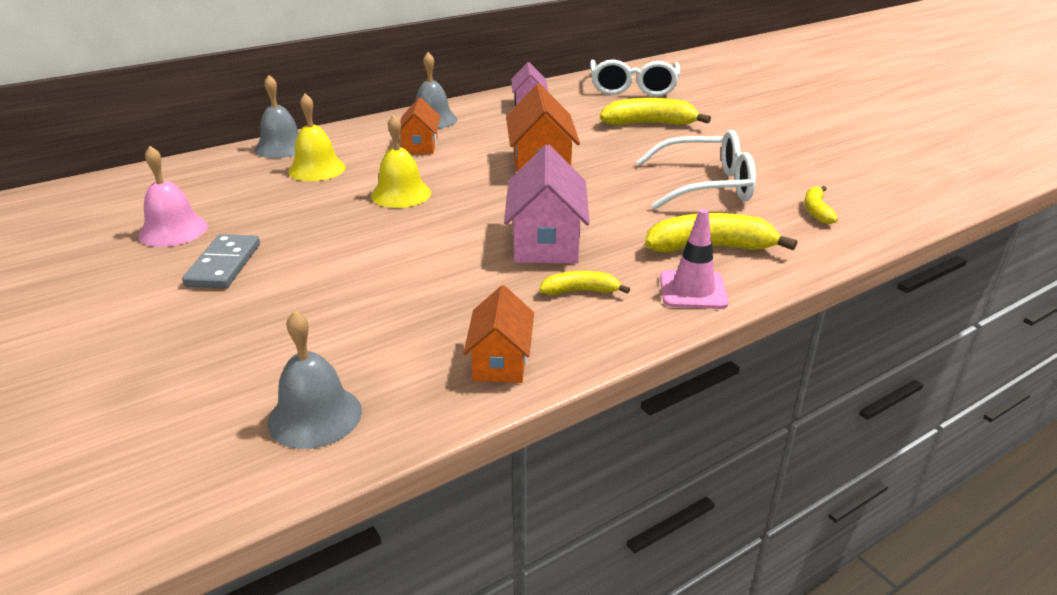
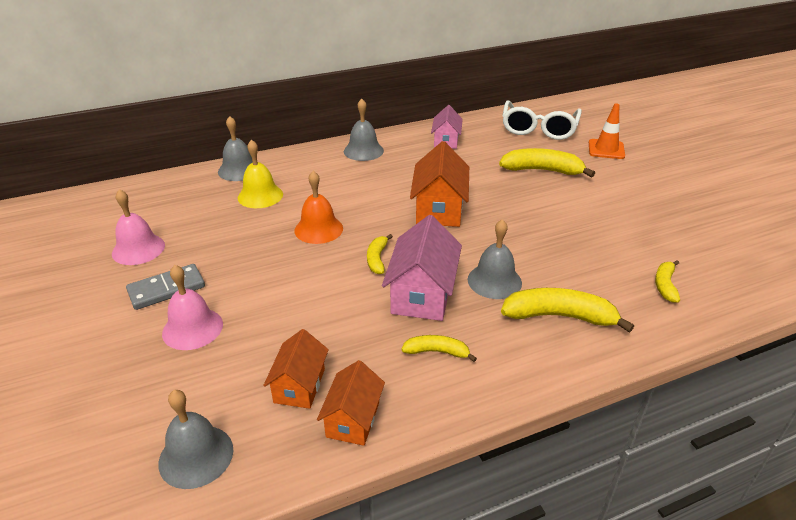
camera: 10 degrees right, 5 degrees up
grey domino [182,234,260,288] -> grey domino turned 45 degrees clockwise [126,264,205,310]
yellow bell [371,114,431,208] -> orange bell [294,171,343,244]
orange house [400,97,441,154] -> orange house moved to [263,329,329,409]
white glasses [636,130,756,209] -> none
pink traffic cone [660,209,728,309] -> none
none -> pink bell [162,265,223,350]
none -> yellow banana [367,234,393,274]
none -> grey bell [468,219,522,299]
none -> orange traffic cone [589,103,625,159]

